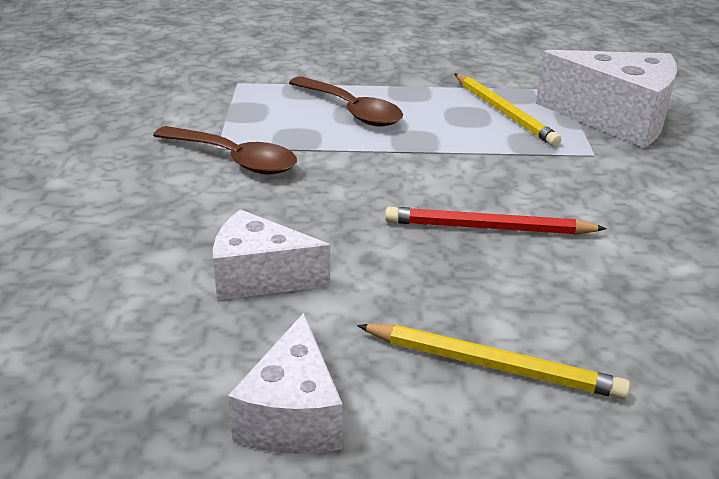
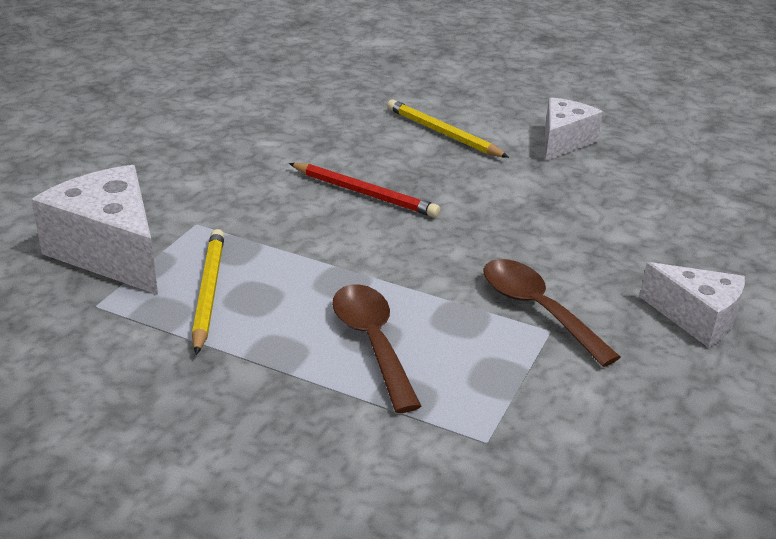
camera: 155 degrees left, 0 degrees up
white cheese [213,209,330,300] -> white cheese moved to [640,262,745,348]

